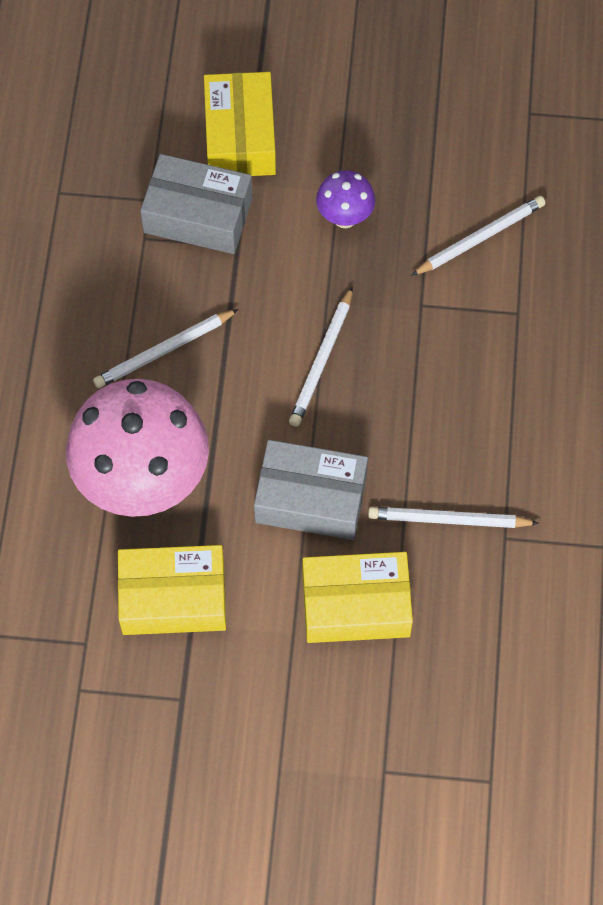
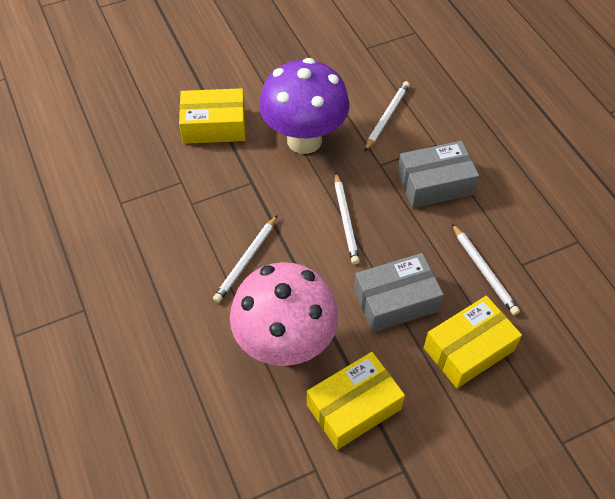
camera: 30 degrees left, 10 degrees down
grey box [140,154,253,254] -> grey box moved to [397,141,479,208]
yellow box [204,72,276,176] -> yellow box turned 60 degrees counterclockwise [179,88,246,144]
purple mushroom [316,170,375,228] -> purple mushroom [259,58,349,154], size x2.23
white pencil [368,507,539,528] -> white pencil turned 90 degrees counterclockwise [452,224,520,315]

